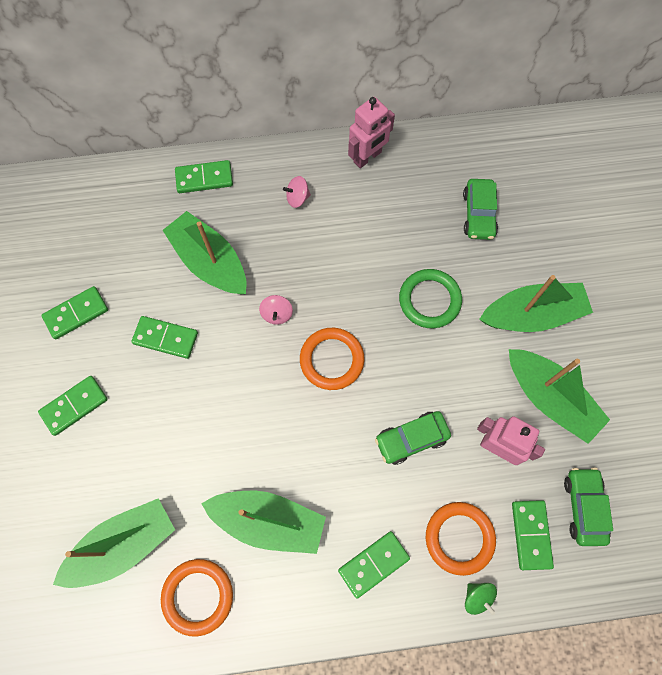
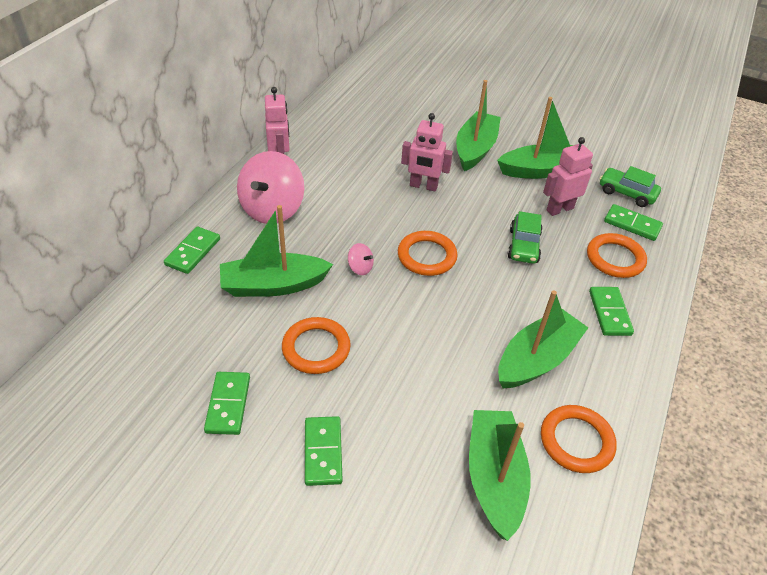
camera: 60 degrees left, 25 degrees down
green domino [131,316,198,359] -> orange ring [282,317,351,374]
pink spinning top [283,176,311,208] -> pink spinning top [237,151,304,224], size x2.37
green ring [399,269,462,328] -> pink robot [401,113,453,191]
green car [463,179,498,240] -> none
green spinning top [465,583,497,615] -> none

